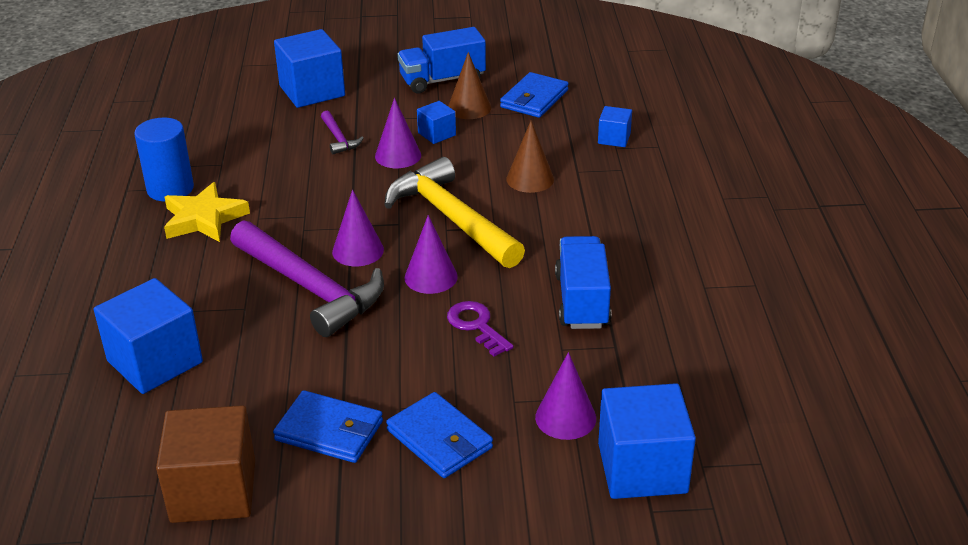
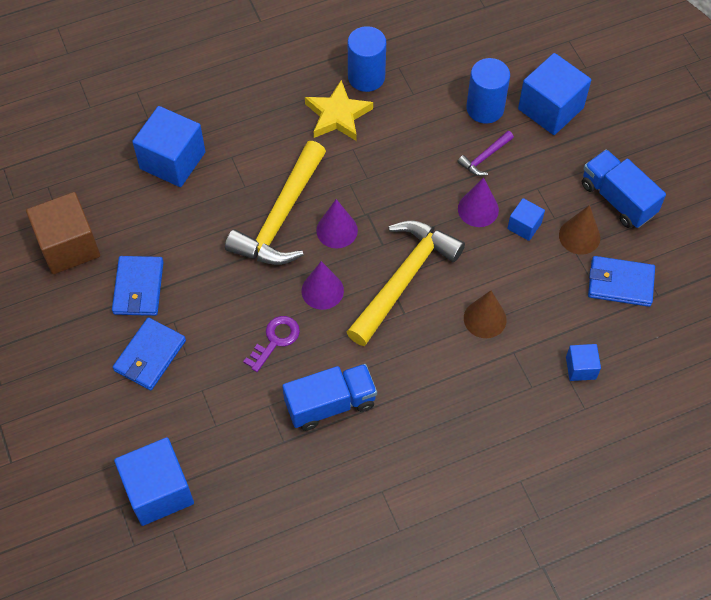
camera: 70 degrees right, 25 degrees up
purple hammer [230,220,384,337] -> yellow hammer [225,141,326,265]
purple cone [535,352,596,440] -> none
none -> blue cylinder [466,58,510,124]

